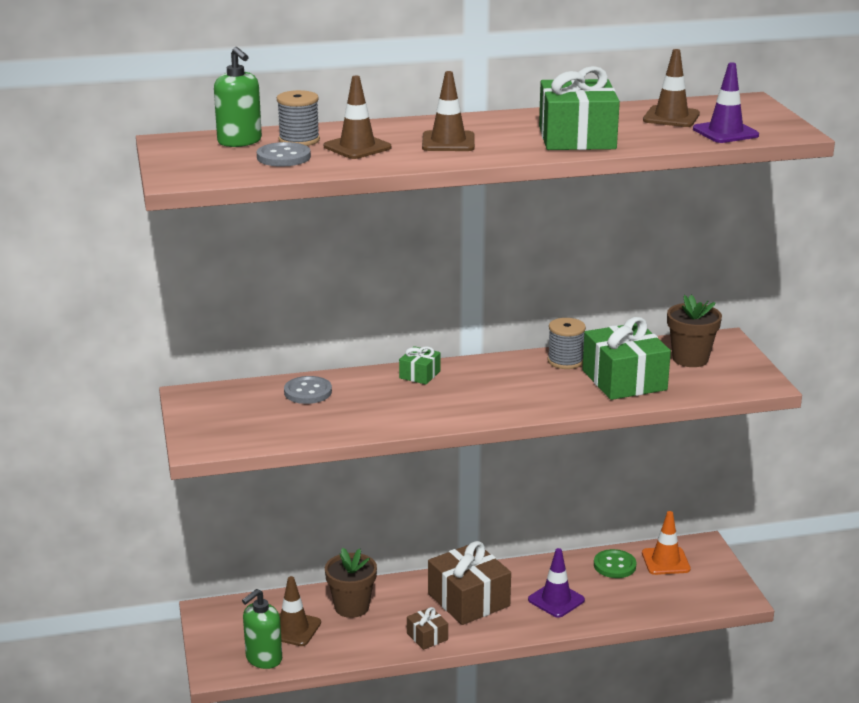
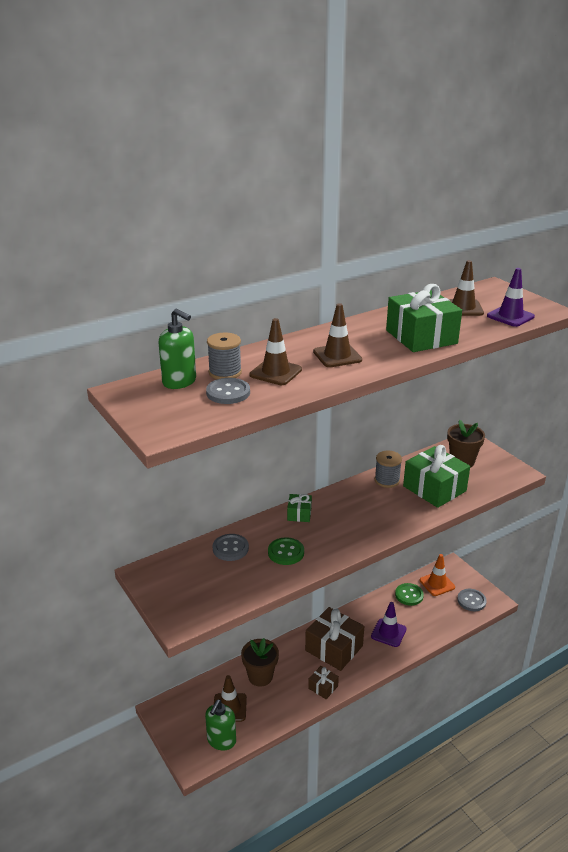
camera: 20 degrees left, 5 degrees up
none -> green button [268,537,304,565]
none -> grey button [457,589,487,611]

